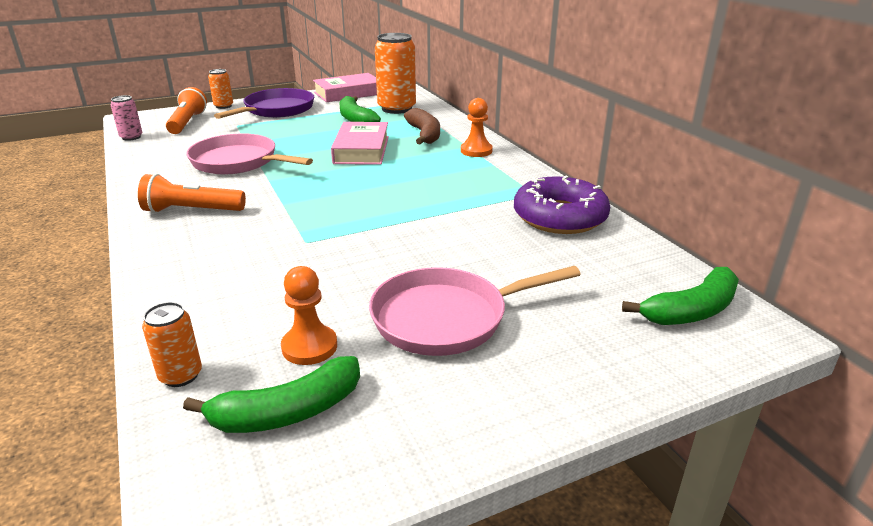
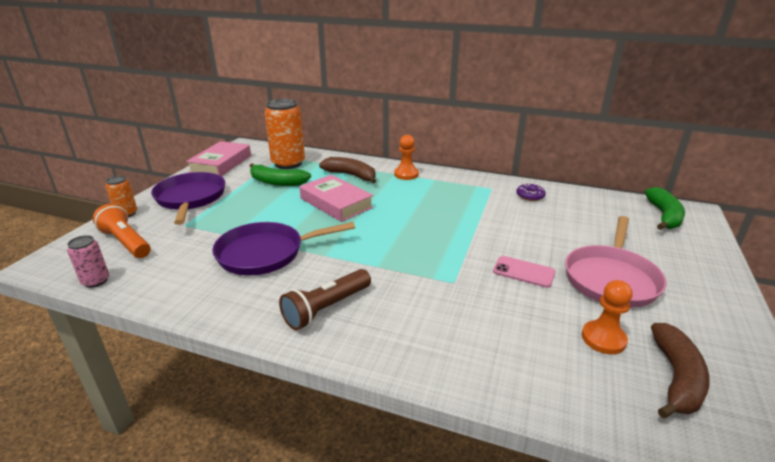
camera: 45 degrees left, 0 degrees up
orange flashlight [138,174,246,213] -> brown flashlight [279,269,371,330]
orange can [142,302,202,387] -> none
green banana [183,356,360,433] -> brown banana [651,323,710,419]
pink pan [186,133,313,175] -> purple pan [212,222,355,275]
purple donut [514,176,610,234] -> purple donut [516,184,546,201], size x0.44
none -> pink phone [493,256,556,288]

